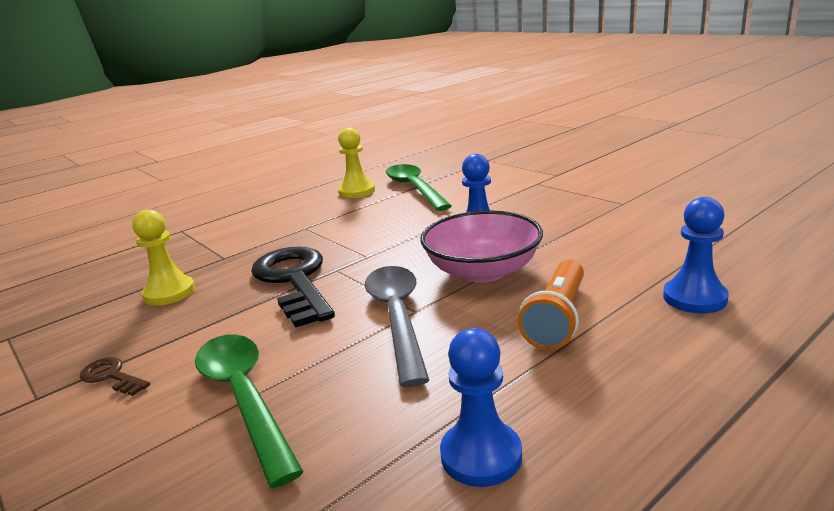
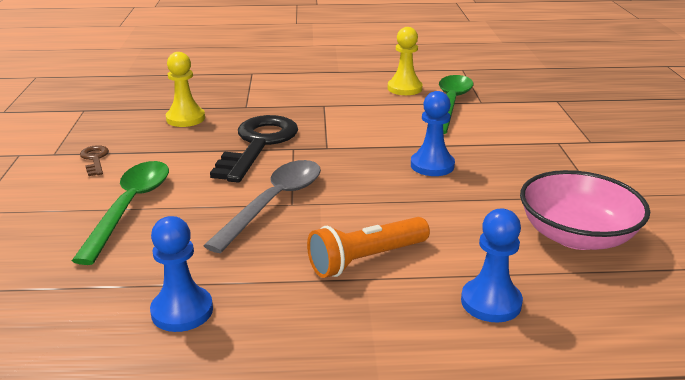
camera: 35 degrees right, 5 degrees up
pink bowl [421,210,543,282] -> pink bowl moved to [520,170,650,250]

